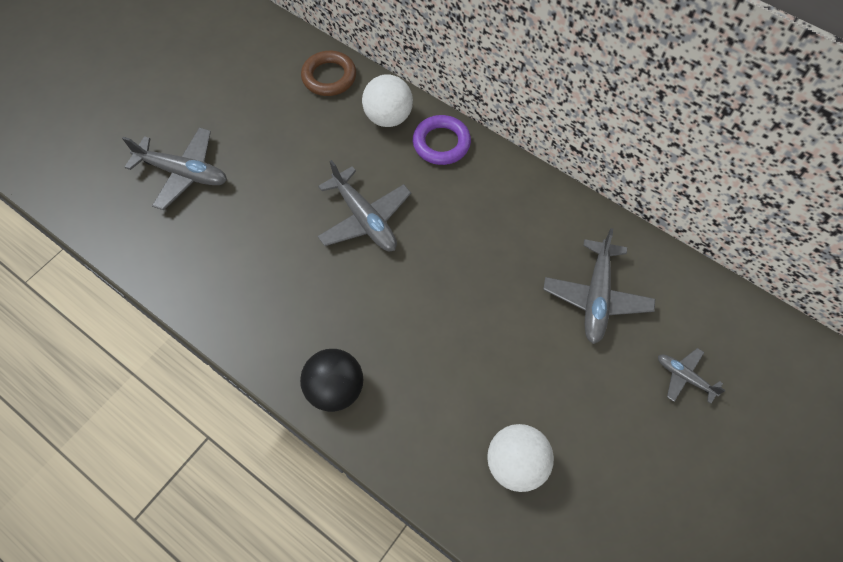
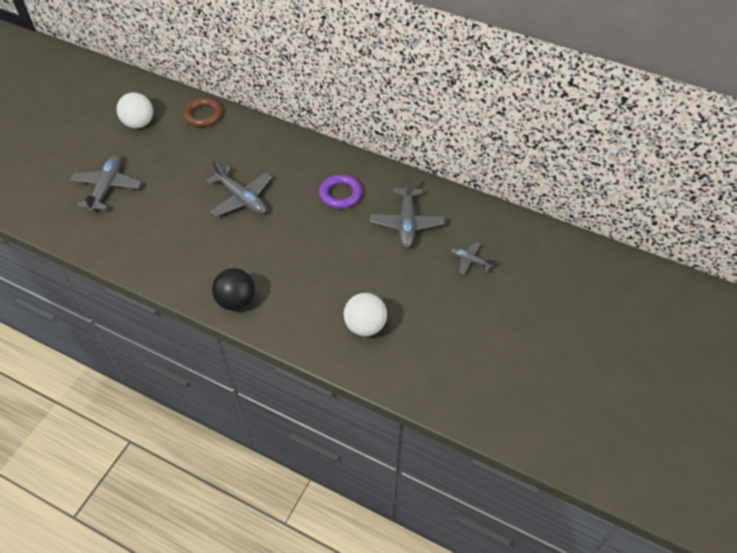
camera: 10 degrees left, 10 degrees down
grey plane [122,127,227,210] -> grey plane turned 90 degrees counterclockwise [70,155,142,212]
white ball [362,74,413,127] -> white ball moved to [116,92,153,128]
purple ring [413,115,471,165] -> purple ring moved to [319,174,362,209]

